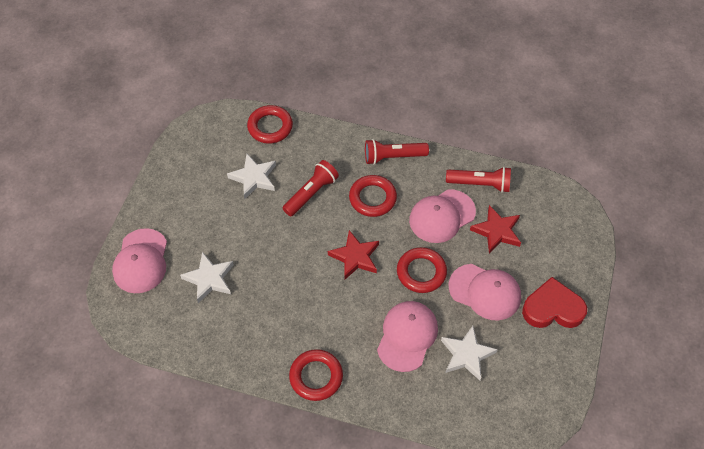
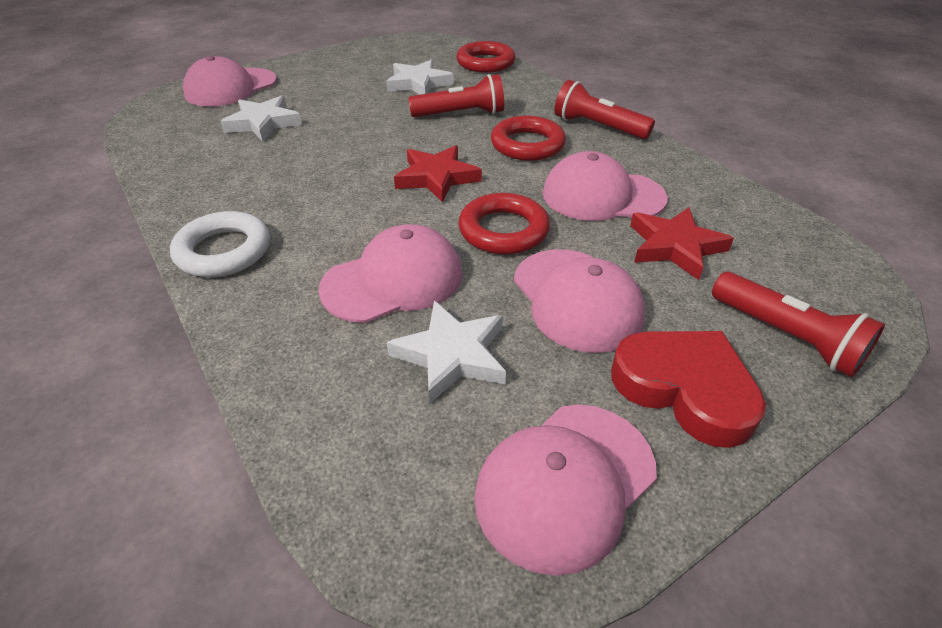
camera: 40 degrees right, 15 degrees down
red ring [289,349,343,401] -> white ring [170,211,270,277]
red flashlight [446,167,511,193] -> red flashlight moved to [712,272,885,377]
none -> pink cap [474,405,657,576]

